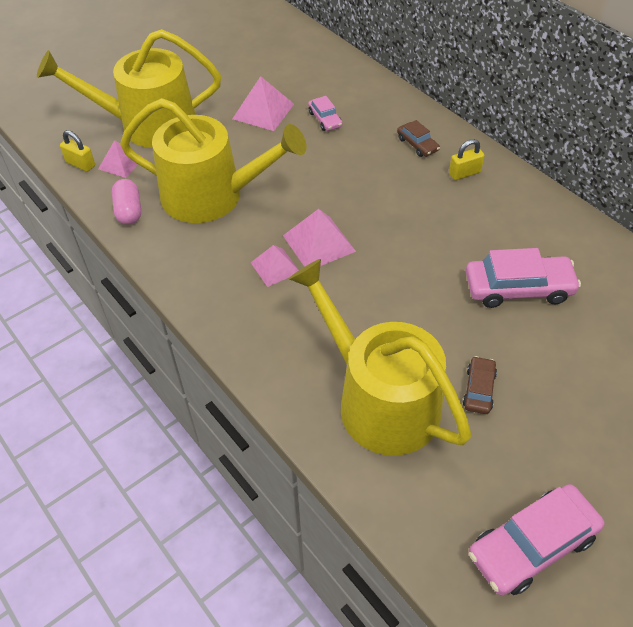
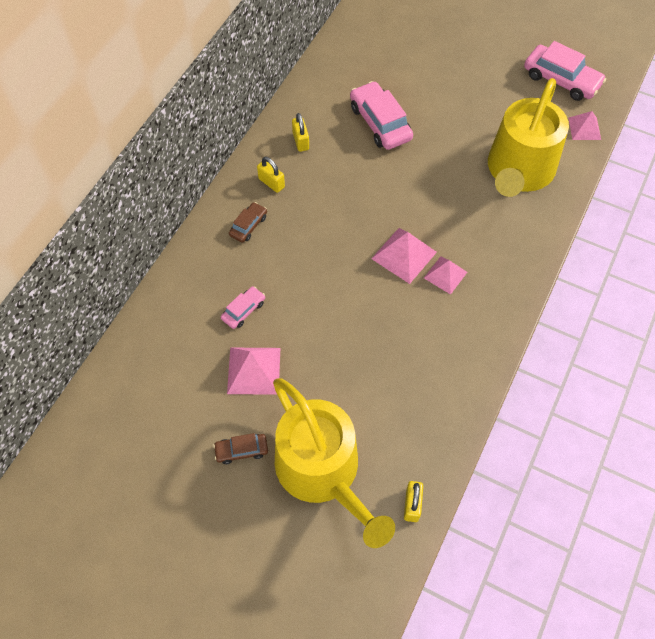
camera: 115 degrees left, 10 degrees up
pink pyramid [98,140,144,178] -> pink pyramid moved to [568,111,601,140]
pink capsule [112,179,141,225] -> none
yellow watering can [120,98,307,223] -> none
brown car [463,356,497,414] -> brown car moved to [213,433,268,464]
none -> yellow padlock [292,113,309,152]

